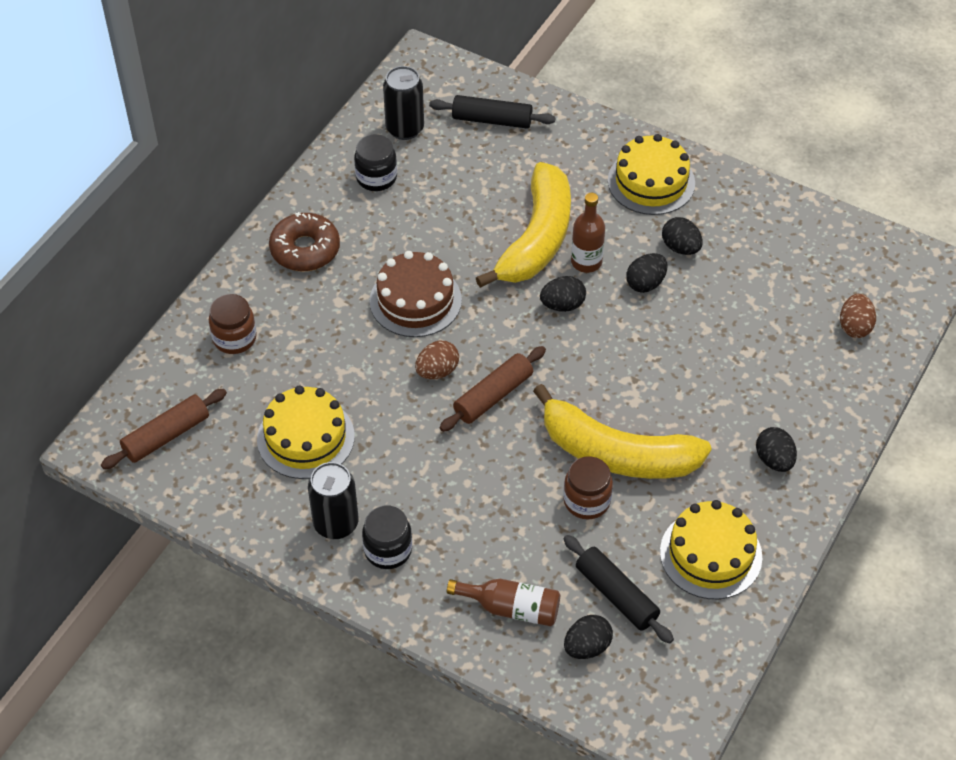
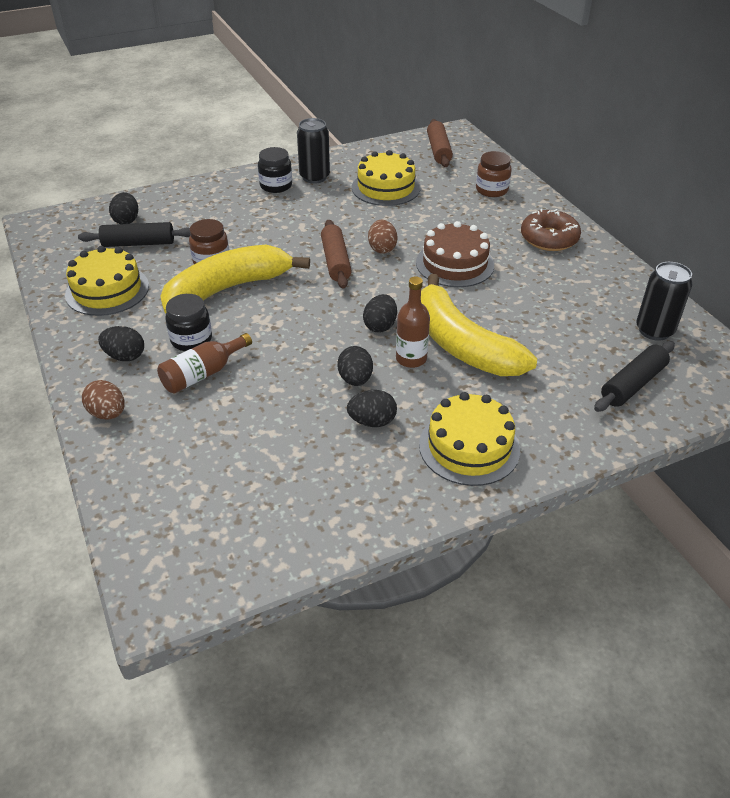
camera: 125 degrees right, 10 degrees down
black jar [354,134,397,191] -> black jar moved to [165,294,212,351]
brown bottle [447,579,560,626] -> brown bottle moved to [157,333,252,394]
brown egg [840,294,876,338] -> brown egg moved to [82,380,125,420]

